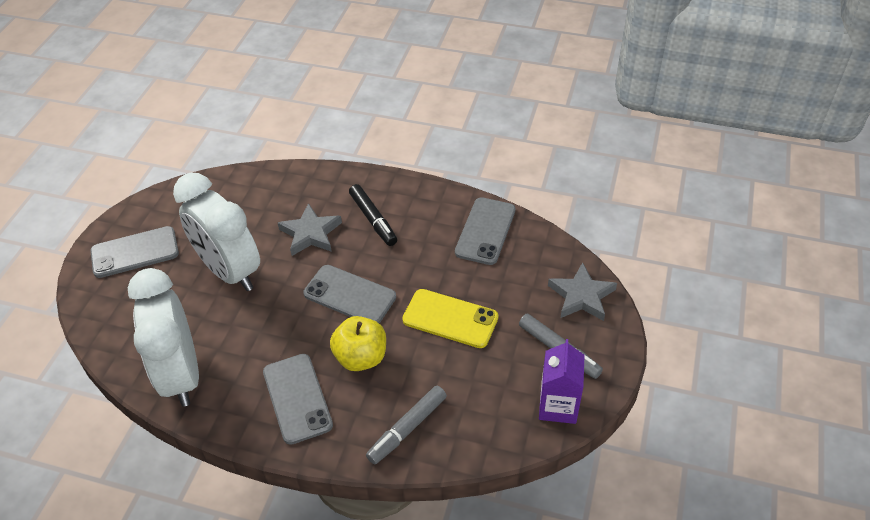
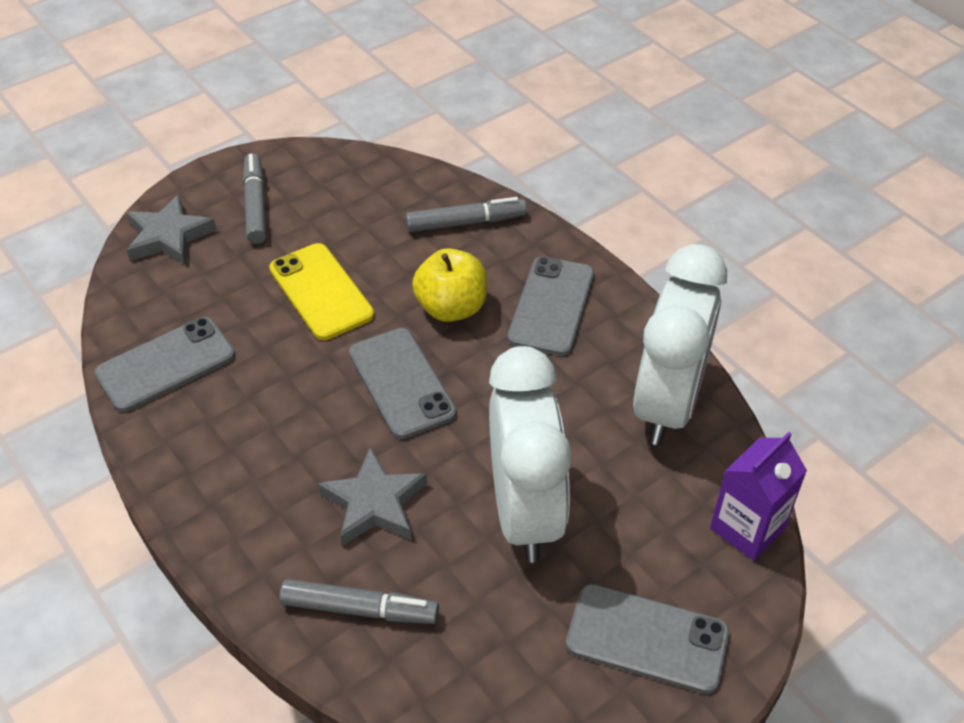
camera: 145 degrees left, 0 degrees up
black marker [349,184,397,246] -> none
purple carton [539,339,585,424] -> purple carton moved to [710,432,807,561]
none -> grey marker [279,579,439,624]

